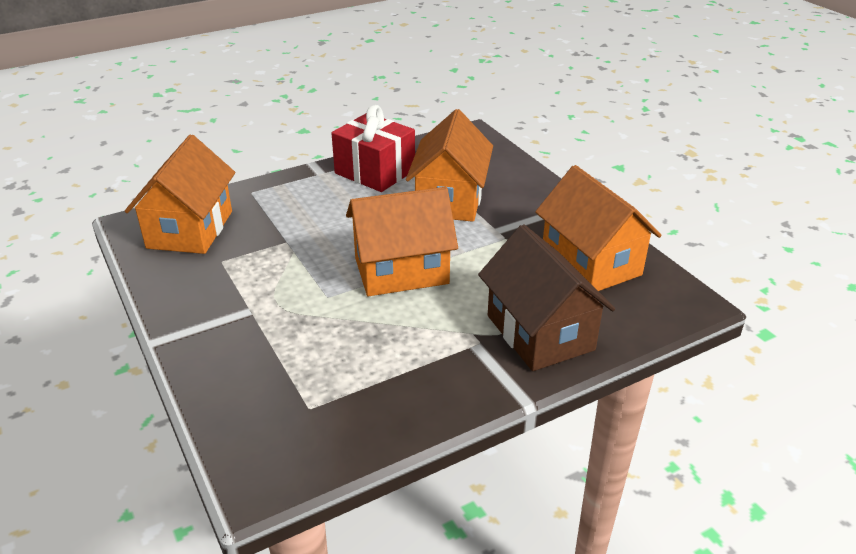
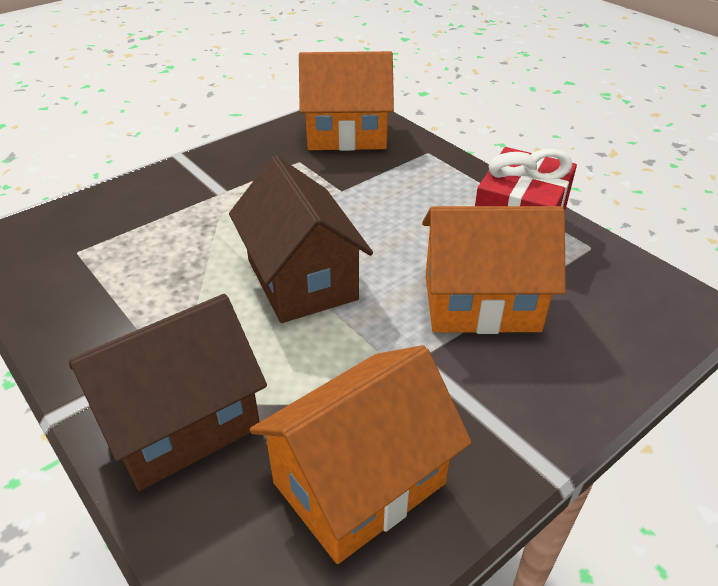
camera: 80 degrees right, 5 degrees up
orange house [346,187,458,296] -> brown house [229,156,373,323]

